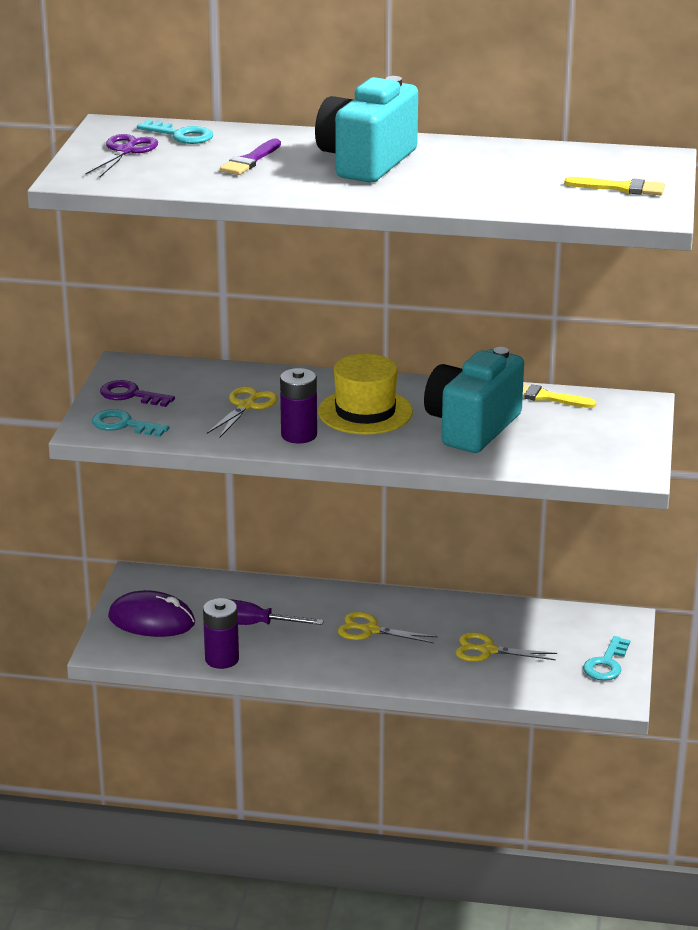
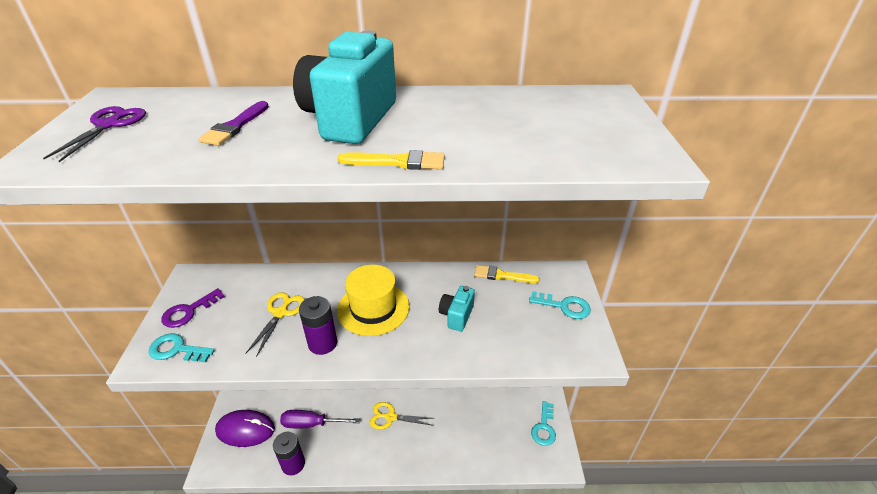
camera: 10 degrees left, 10 degrees up
purple key [100,380,175,407] -> purple key turned 60 degrees counterclockwise [161,288,225,328]
turquoise key [137,120,213,144] -> turquoise key moved to [529,291,591,319]
turquoise camera [424,347,524,453] -> turquoise camera [439,286,475,331], size x0.50
yellow scissors [455,632,557,662] -> none
yellow brush [564,177,665,195] -> yellow brush moved to [338,150,445,170]

